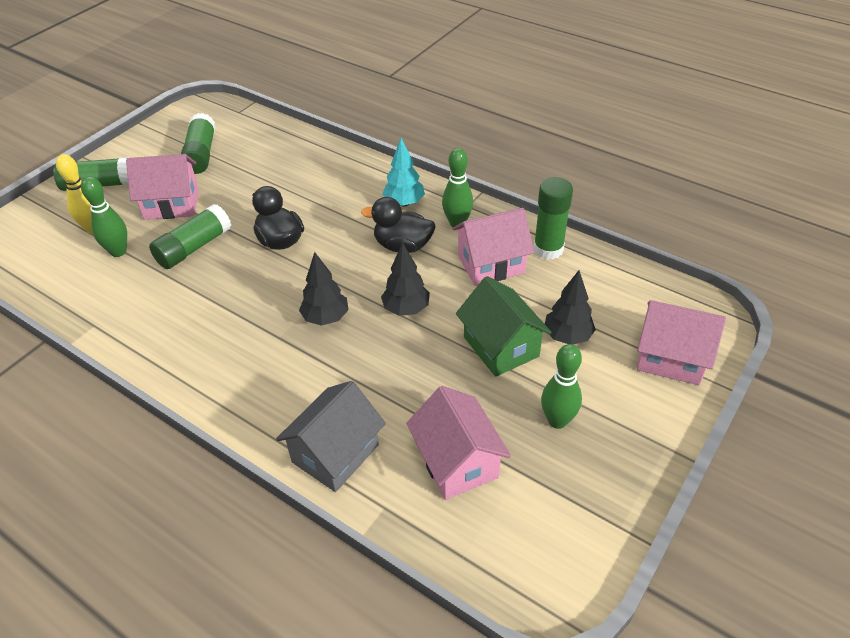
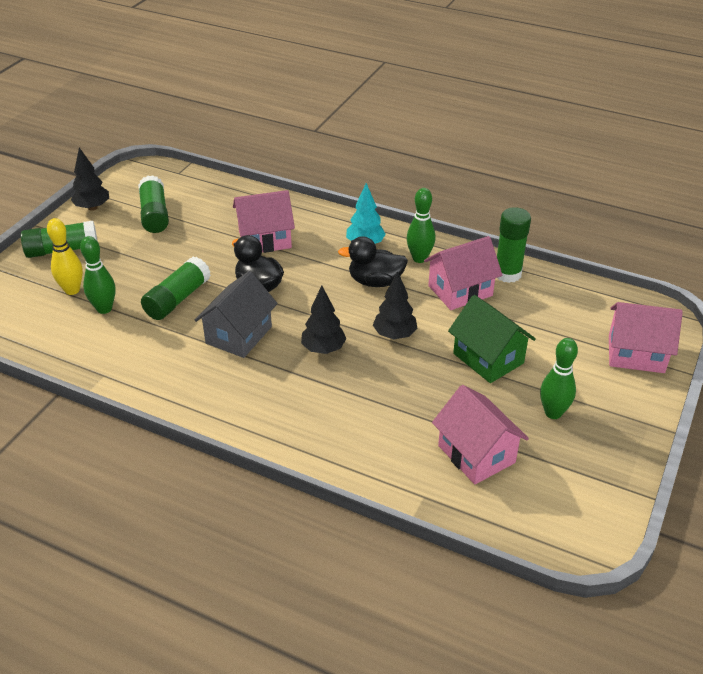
camera: 10 degrees left, 5 degrees down
pink house [126,154,199,220] -> pink house moved to [233,190,295,253]
grey house [276,381,386,492] -> grey house moved to [195,271,278,358]
black tree [545,270,596,344] -> black tree moved to [71,148,109,211]

